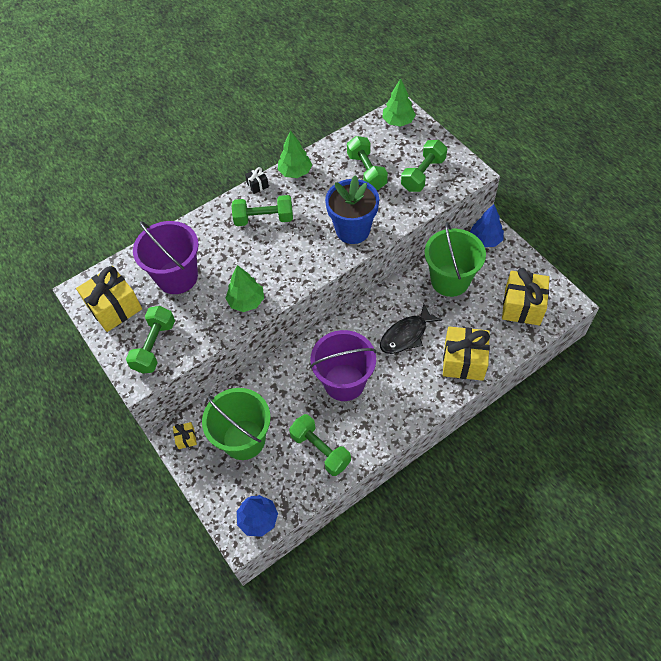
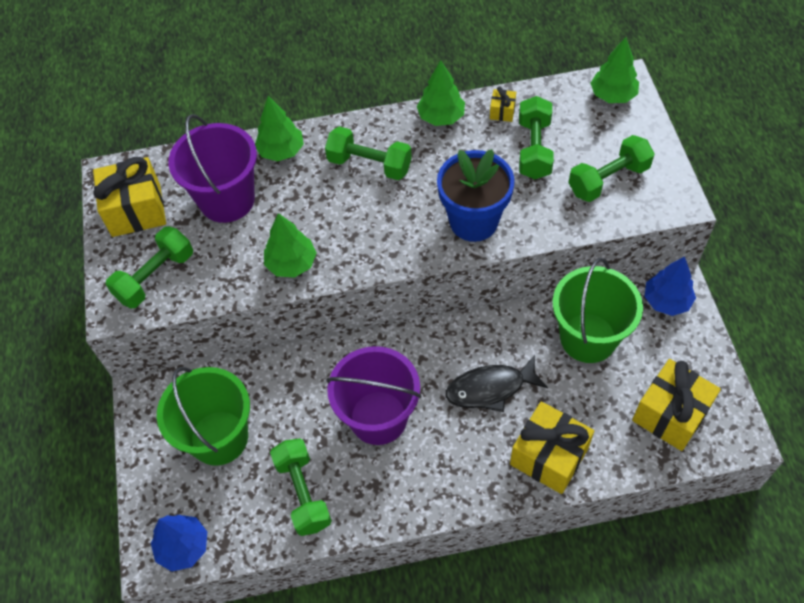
camera: 25 degrees right, 0 degrees up
yellow gift [173,422,197,449] -> yellow gift moved to [490,86,516,122]
black gift [245,167,269,194] -> none
none -> green tree [255,96,304,161]

